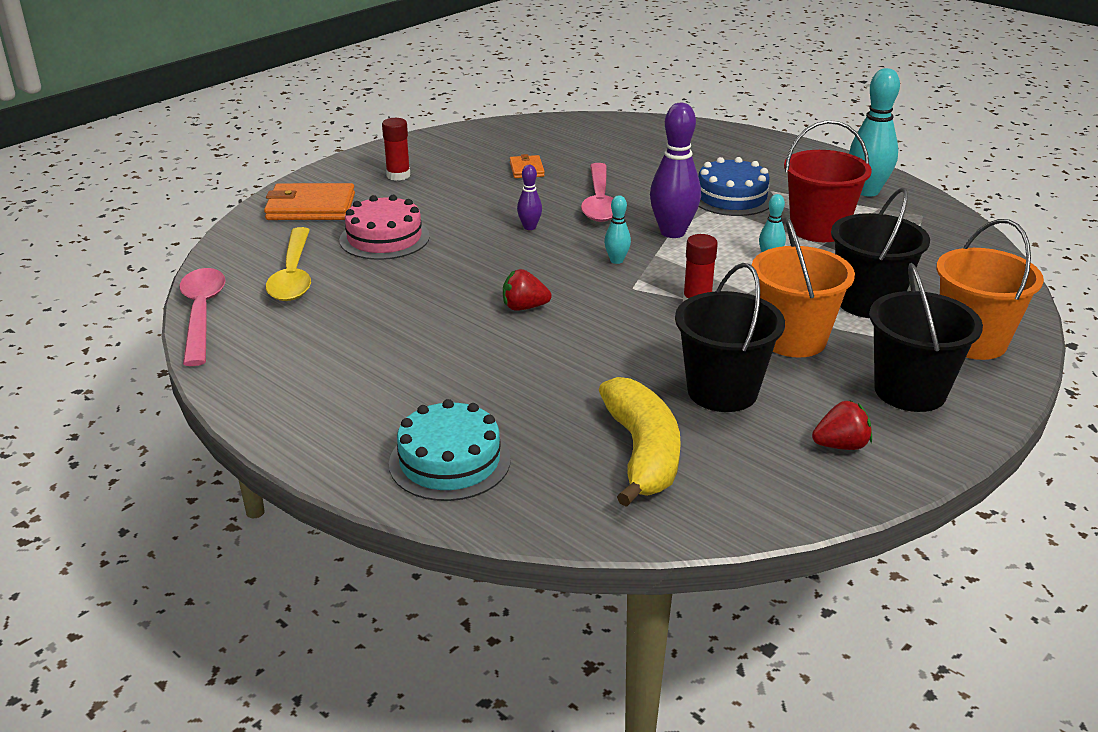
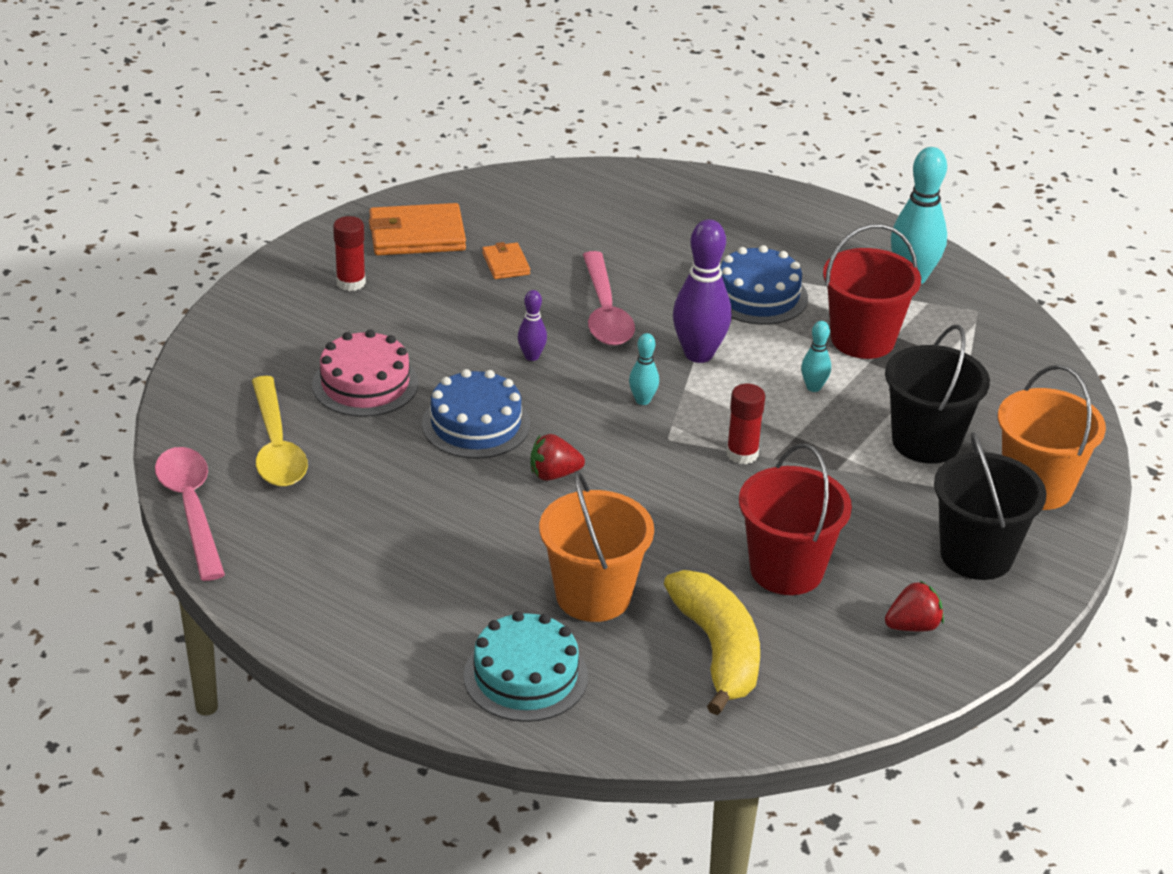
camera: 10 degrees left, 5 degrees up
orange wallet [264,183,355,220] -> orange wallet moved to [369,203,466,255]
black bucket [675,263,785,412] -> red bucket [739,444,852,595]
orange bucket [752,218,855,357] -> orange bucket moved to [539,470,654,622]
none -> blue cake [422,369,530,459]

